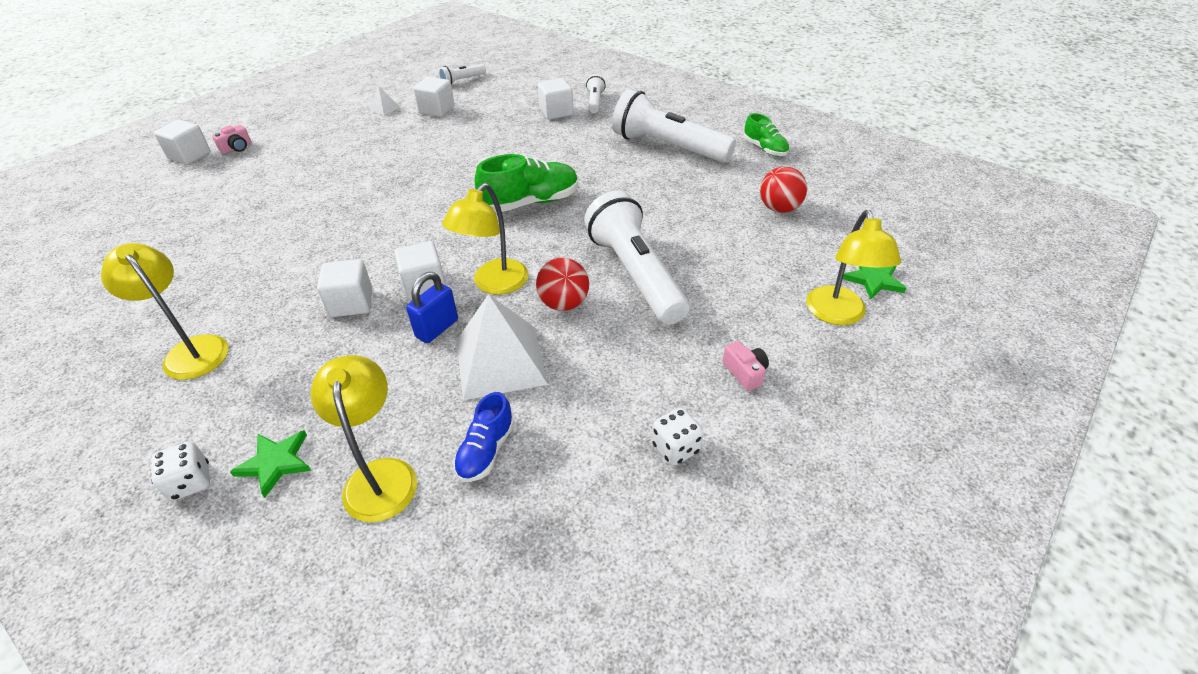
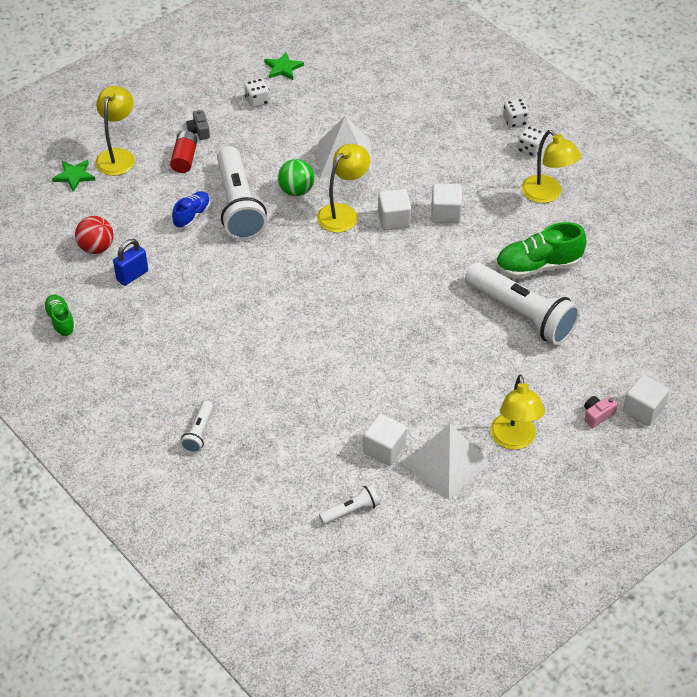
camera: 170 degrees left, 5 degrees up
green star [230,430,311,498] -> green star moved to [264,52,304,80]
yellow lamp [311,355,417,522] -> yellow lamp moved to [490,374,545,450]
white pyramid [369,85,400,116] -> white pyramid [404,423,490,499], size x2.35
blue padlock [406,272,458,343] -> blue padlock moved to [113,239,148,286]
blue shoe [453,392,514,482] -> blue shoe moved to [172,191,211,229]
green shoe [475,154,578,212] -> green shoe moved to [496,222,587,278]
red ball [536,258,589,311] -> green ball [278,159,314,196]
white cube [538,78,574,120] -> none
white flashlight [612,89,736,163] -> white flashlight moved to [465,263,580,345]
pink camera [723,341,769,391] -> grey camera [186,110,210,140]
none -> red battery [170,131,198,173]
none -> white dice [517,126,545,157]

